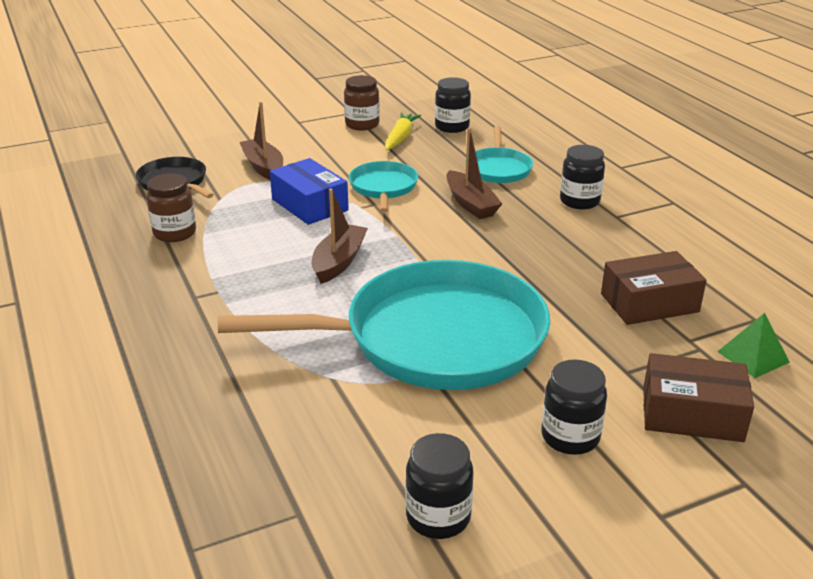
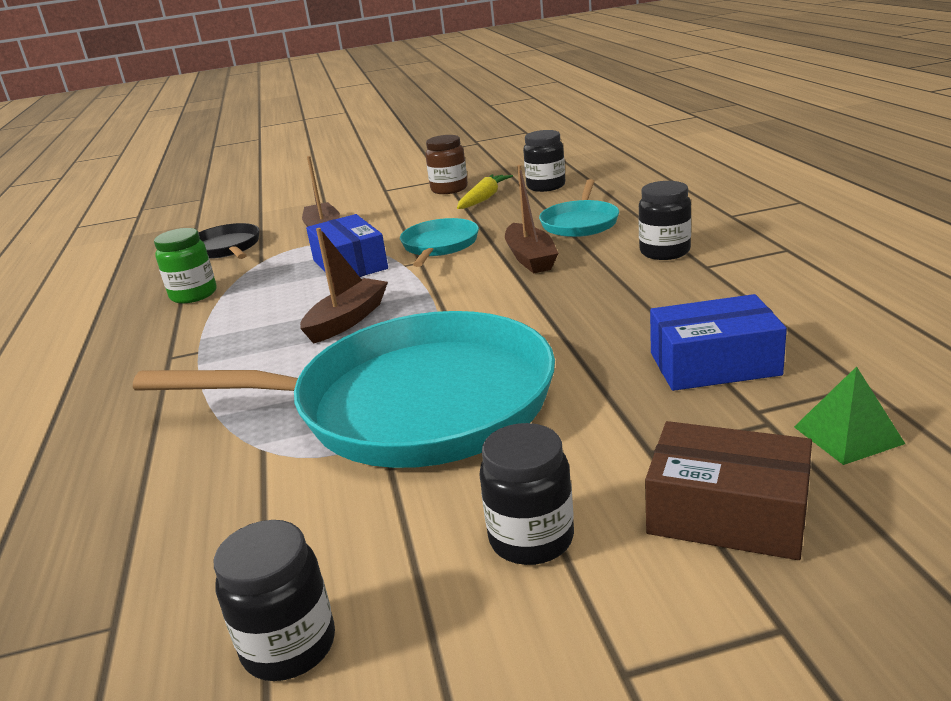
camera: 15 degrees right, 5 degrees down
brown jar [146,173,196,242] -> green jar [154,228,217,303]
brown box [601,251,707,325] -> blue box [650,294,787,391]

